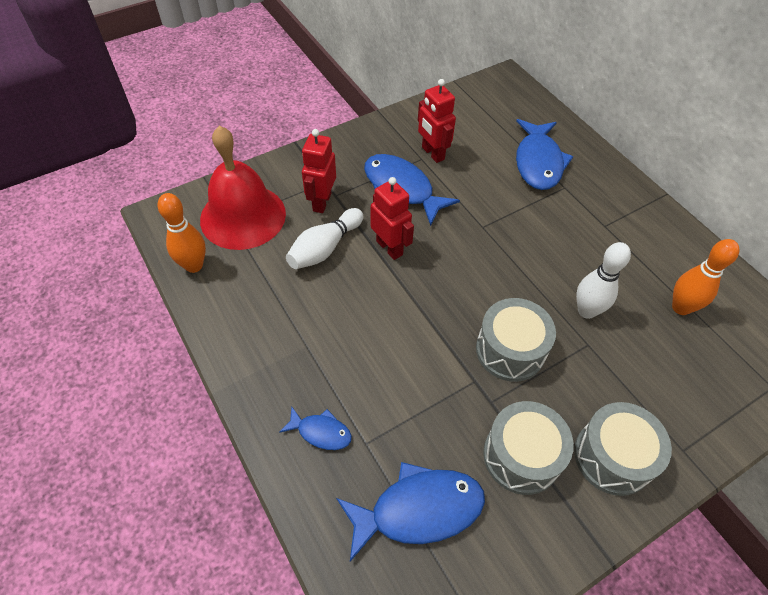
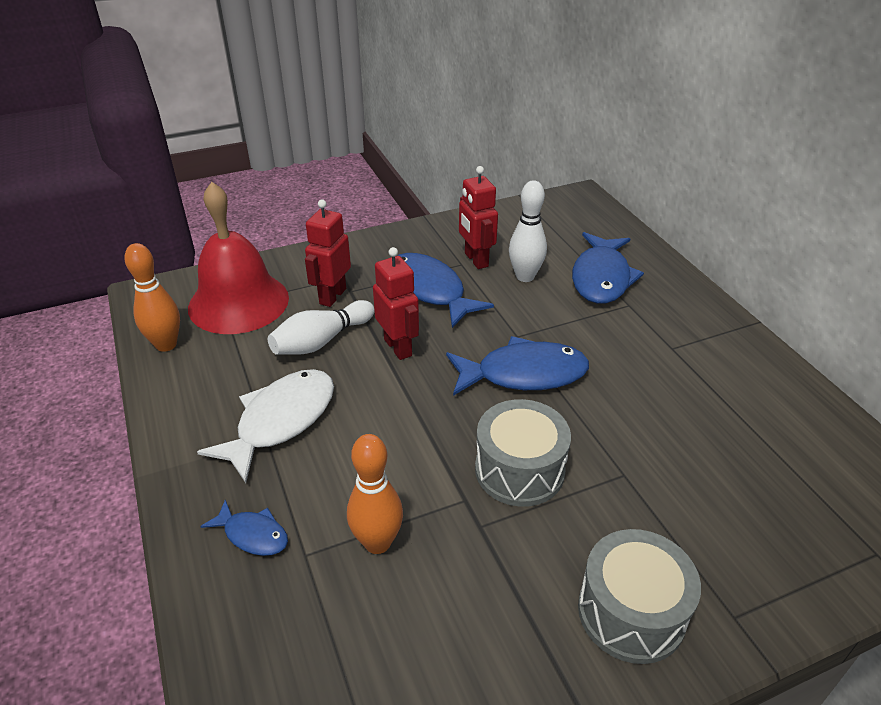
camera: 10 degrees right, 15 degrees down
blue fish [336,462,485,561] -> blue fish moved to [446,336,589,396]
grey drum [483,401,574,495] -> none
white bowling pin [576,242,631,319] -> white bowling pin moved to [509,180,547,282]
orange bowling pin [672,239,739,315] -> orange bowling pin moved to [347,434,403,554]
none -> white fish [197,369,334,483]

